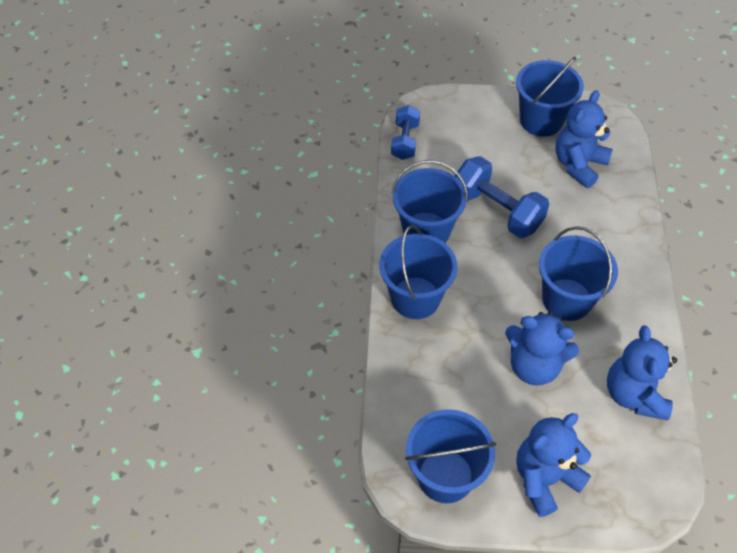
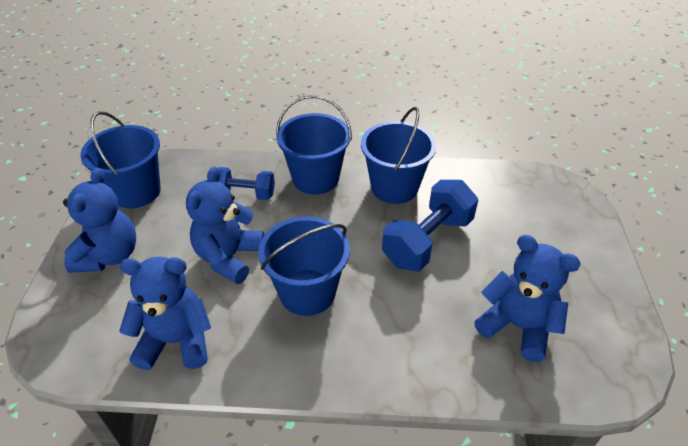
camera: 90 degrees right, 10 degrees down
blue dumbbell [391,105,420,160] -> blue dumbbell moved to [218,167,275,200]
blue bucket [516,57,584,137] -> none
blue teddy bear [516,413,591,517] -> blue teddy bear turned 45 degrees clockwise [63,168,136,273]

